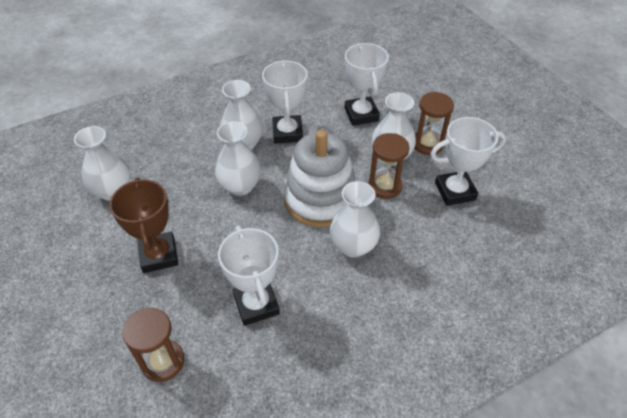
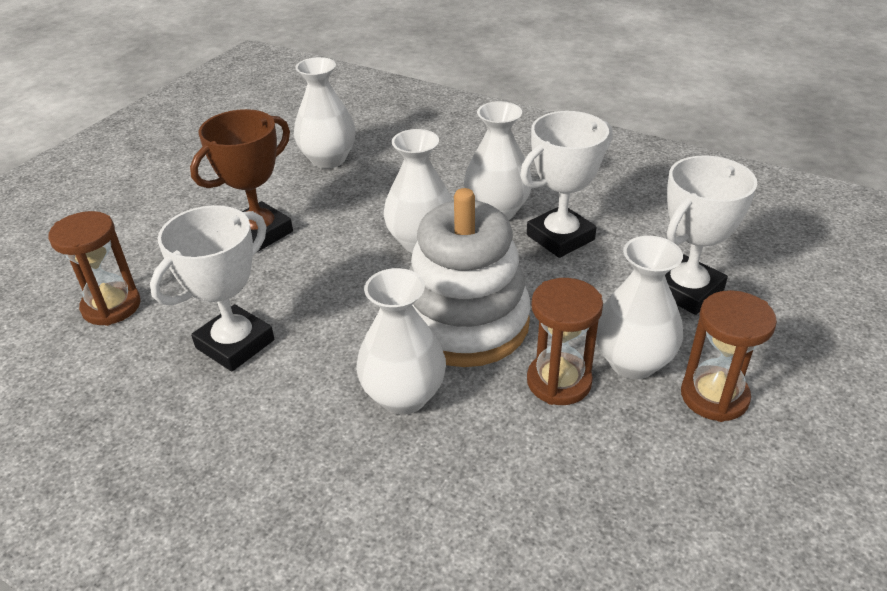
camera: 60 degrees right, 10 degrees down
white trophy [430,117,506,206] -> none

